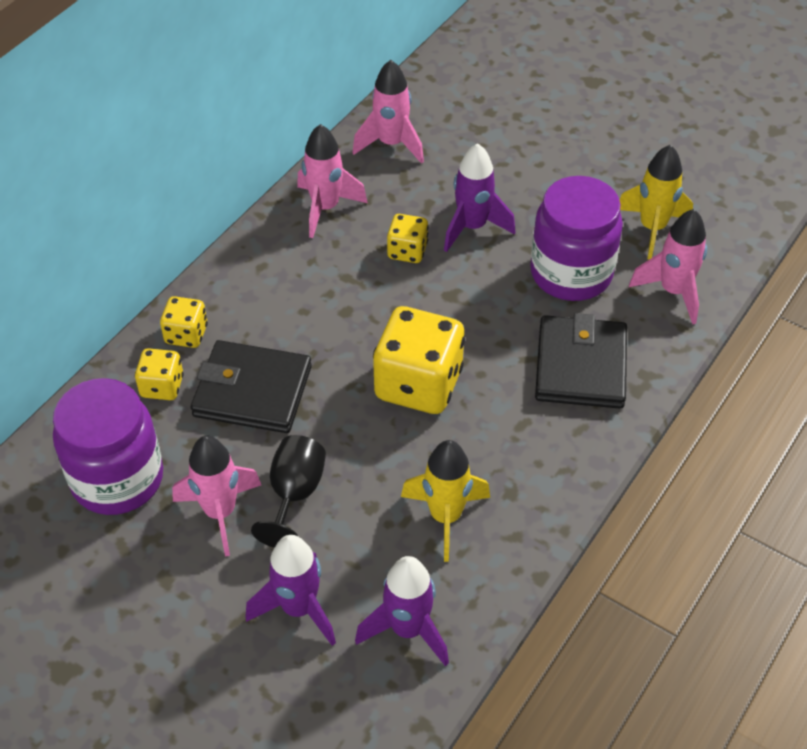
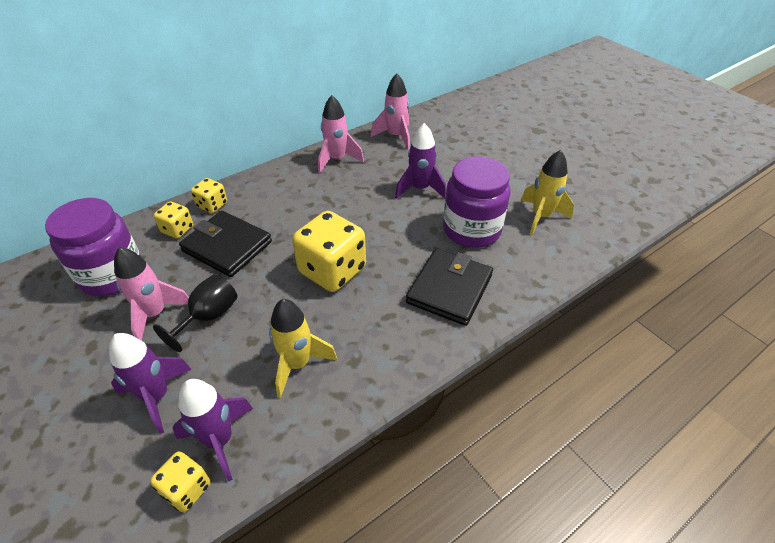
camera: 20 degrees right, 5 degrees down
yellow dice [387,214,429,263] -> yellow dice moved to [150,451,211,512]
pink rocket [629,209,707,325] -> none

